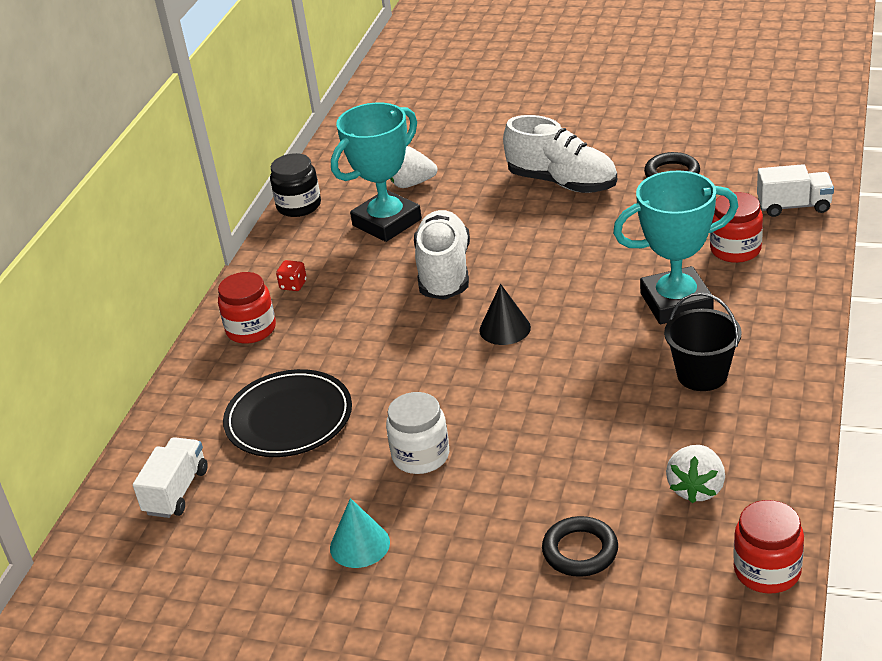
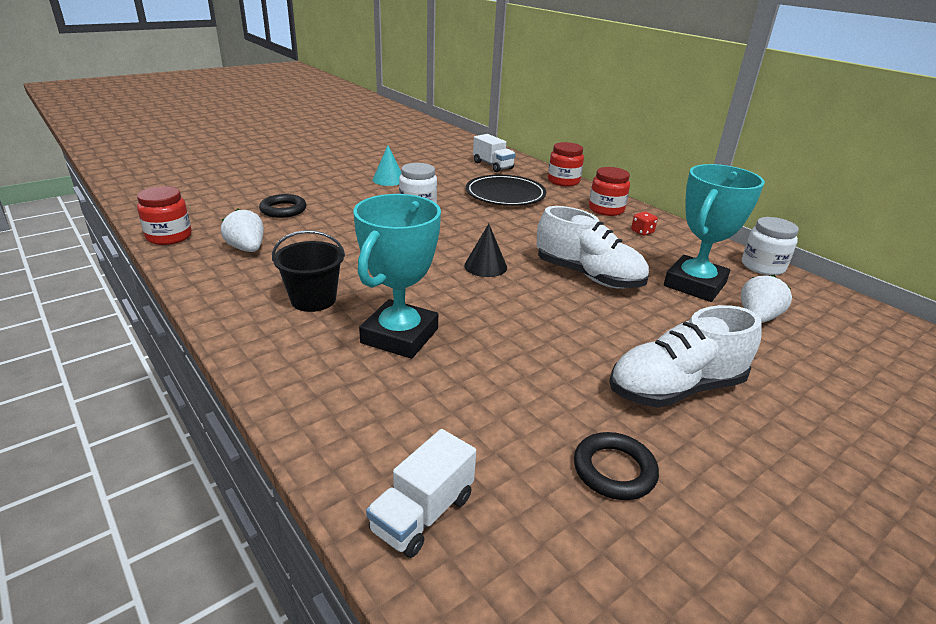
camera: 120 degrees right, 5 degrees down
black jar [270,153,321,217] -> white jar [742,217,799,275]
turquoise trophy [331,102,422,242] -> turquoise trophy turned 45 degrees clockwise [664,164,765,302]
red jar [710,192,763,263] -> red jar moved to [548,142,584,186]

